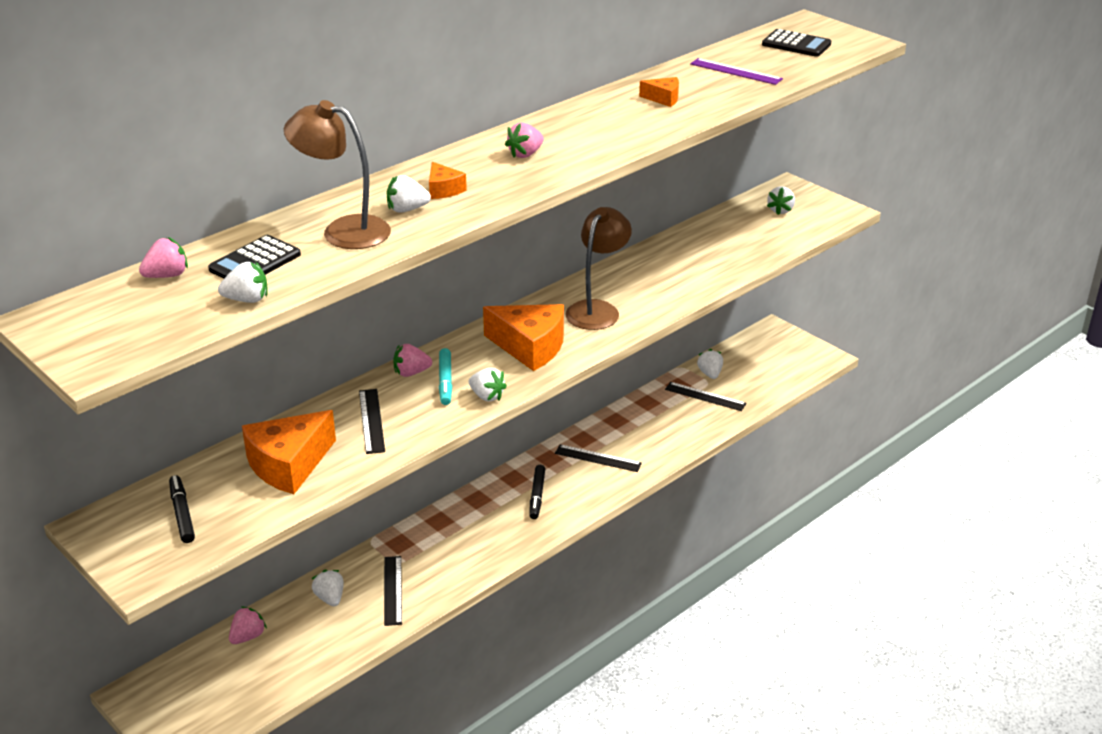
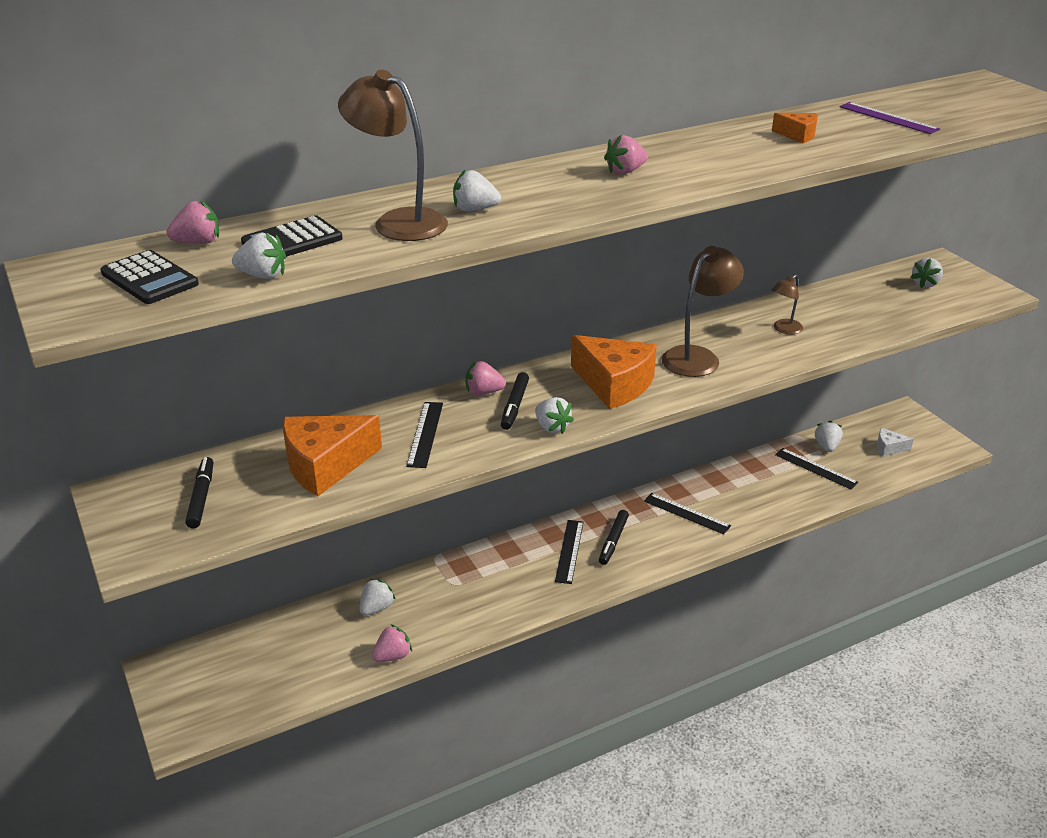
camera: 15 degrees right, 0 degrees up
pink strawberry [229,607,267,644] -> pink strawberry moved to [372,624,412,662]
white strawberry [312,570,344,606] -> white strawberry turned 45 degrees clockwise [359,579,396,616]
black ruler [384,556,402,626] -> black ruler moved to [555,520,584,584]
orange cheese [429,162,467,199] -> none
turquoise marker [439,348,452,405] -> black marker [501,372,529,430]
black calculator [762,29,831,57] -> black calculator moved to [101,250,199,304]
none -> brown lamp [772,275,803,334]
none -> white cheese [877,428,914,456]

